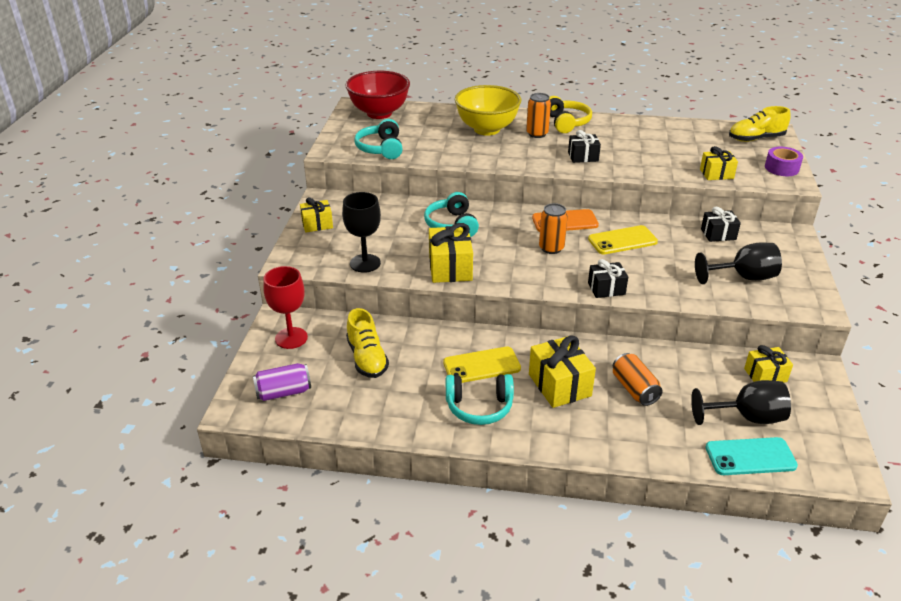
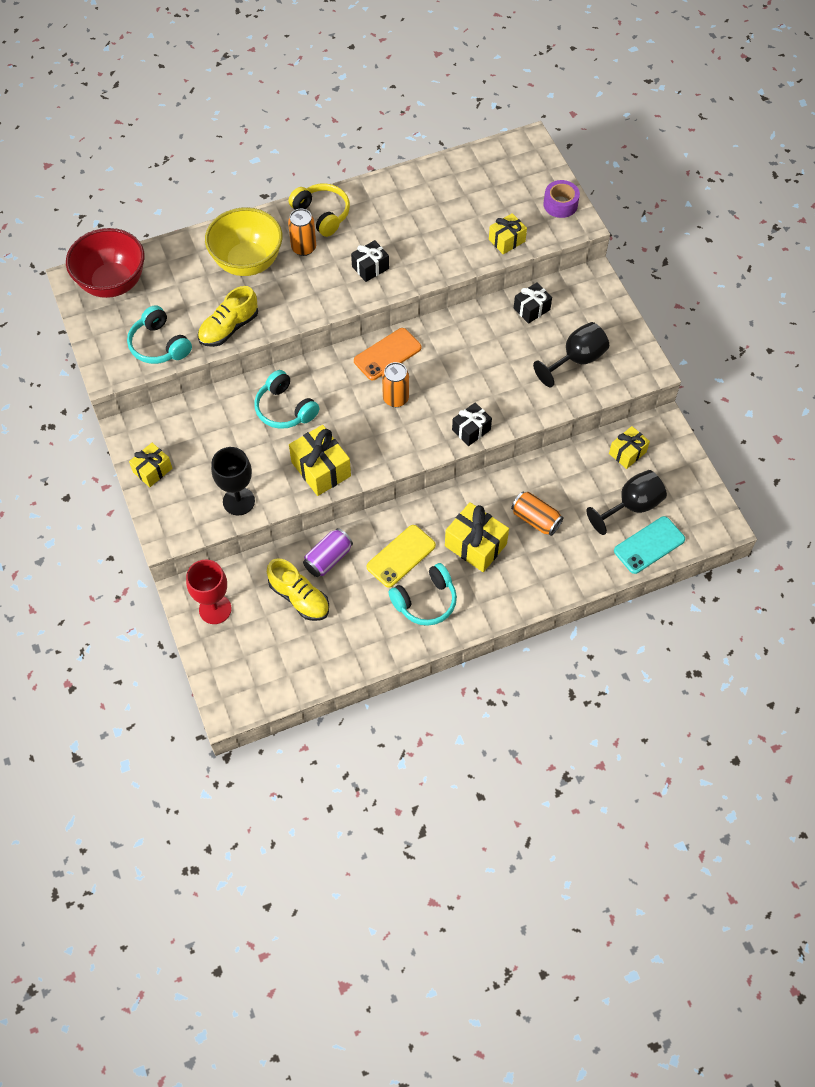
camera: 30 degrees left, 25 degrees up
purple can [253,363,311,401] -> purple can moved to [303,528,353,577]
yellow phone [588,225,658,254] -> none
yellow shoe [729,106,791,142] -> yellow shoe moved to [198,286,258,347]

